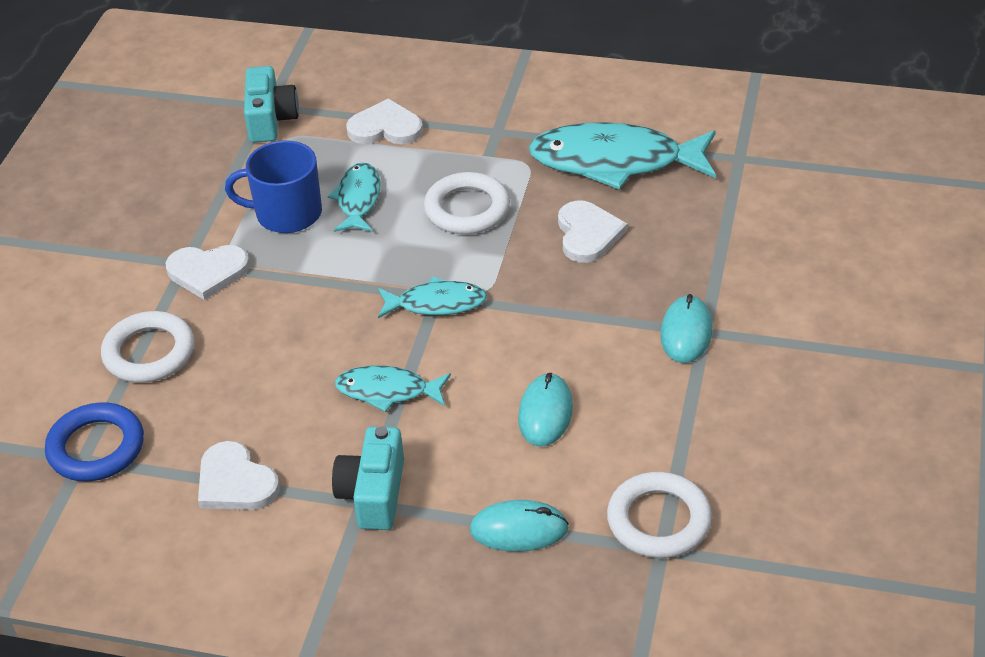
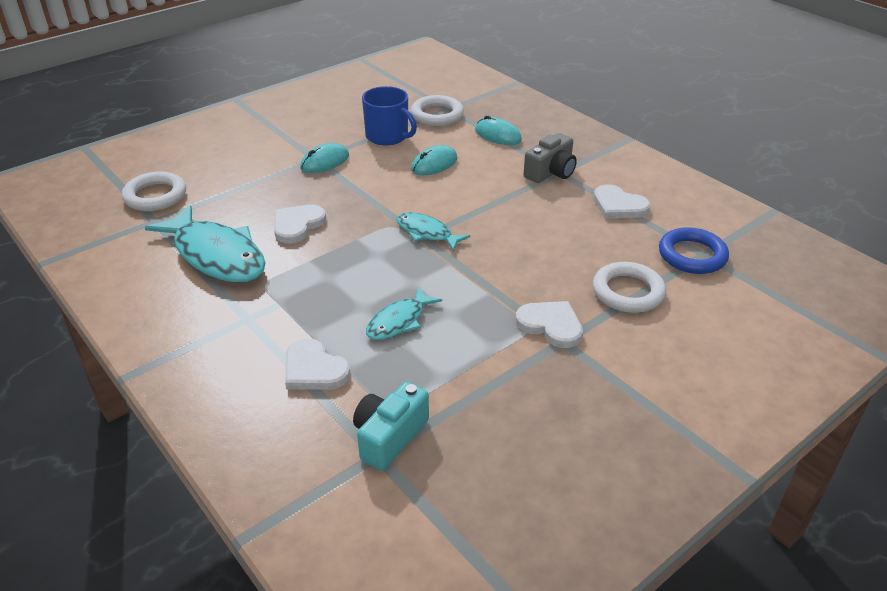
camera: 145 degrees left, 5 degrees down
white heart [198,441,280,510] -> white heart turned 135 degrees clockwise [593,185,650,219]
blue mug [225,140,322,233] -> blue mug moved to [362,86,417,146]
turquoise camera [332,426,404,530] -> grey camera [523,133,577,183]
turquoise fish [335,366,451,412] -> none
white ring [424,172,510,234] -> white ring moved to [122,171,186,211]

